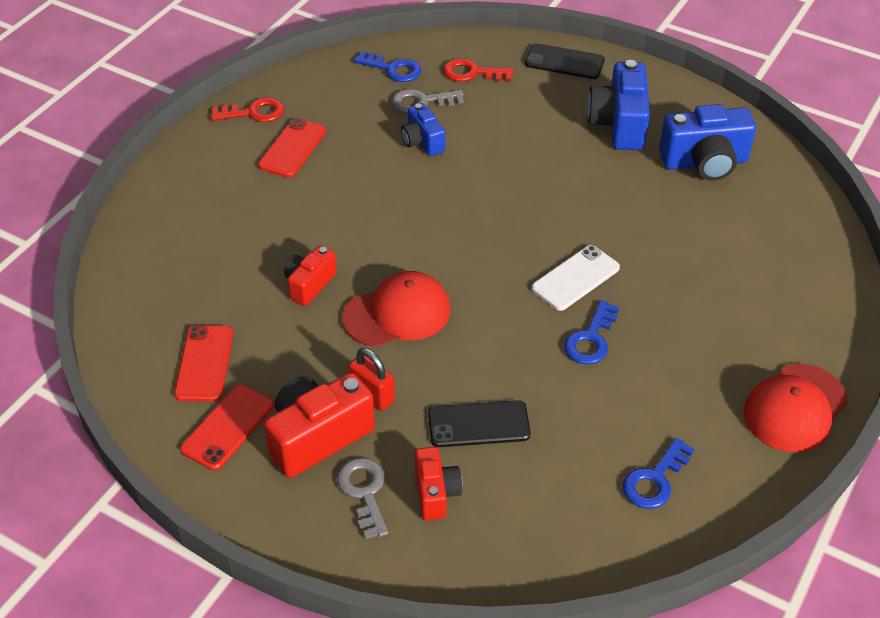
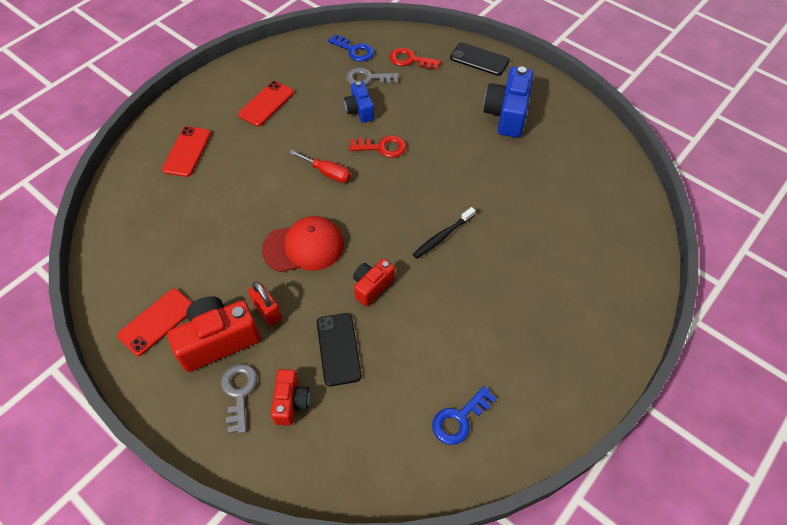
camera: 10 degrees right, 10 degrees up
red phone [174,325,233,402] -> red phone moved to [162,126,211,177]
red key [211,97,284,122] -> red key moved to [349,135,406,158]
red camera [284,245,337,306] -> red camera moved to [353,259,395,306]
black phone [428,400,531,447] -> black phone turned 75 degrees clockwise [317,313,362,386]
white phone [532,245,620,311] -> black toothbrush [413,207,476,259]
blue key [564,300,619,364] -> none
blue camera [659,104,756,181] -> none
red cap [744,363,848,452] -> none
none -> red screwdriver [289,150,351,183]

